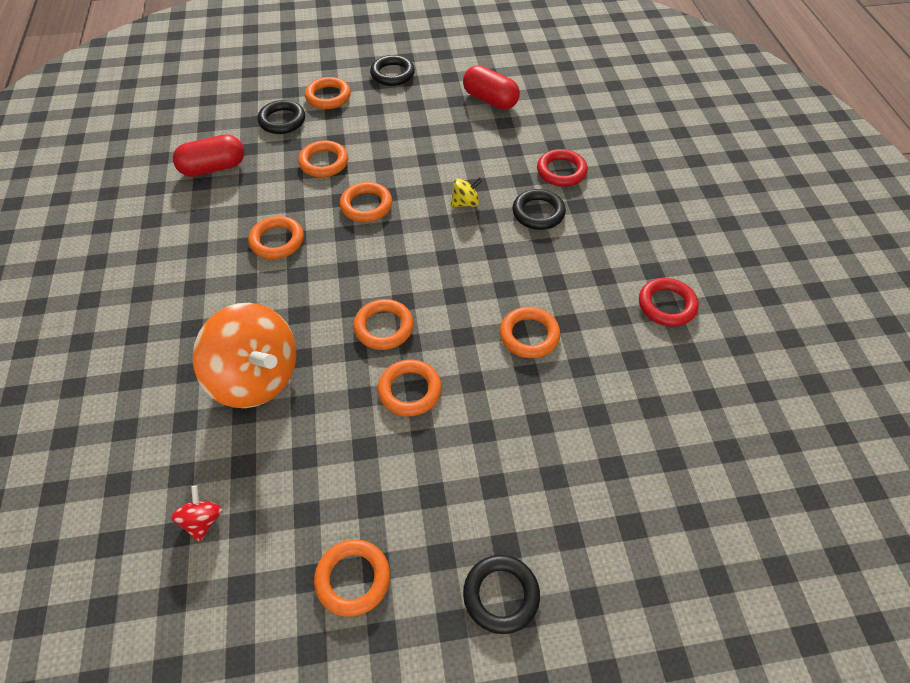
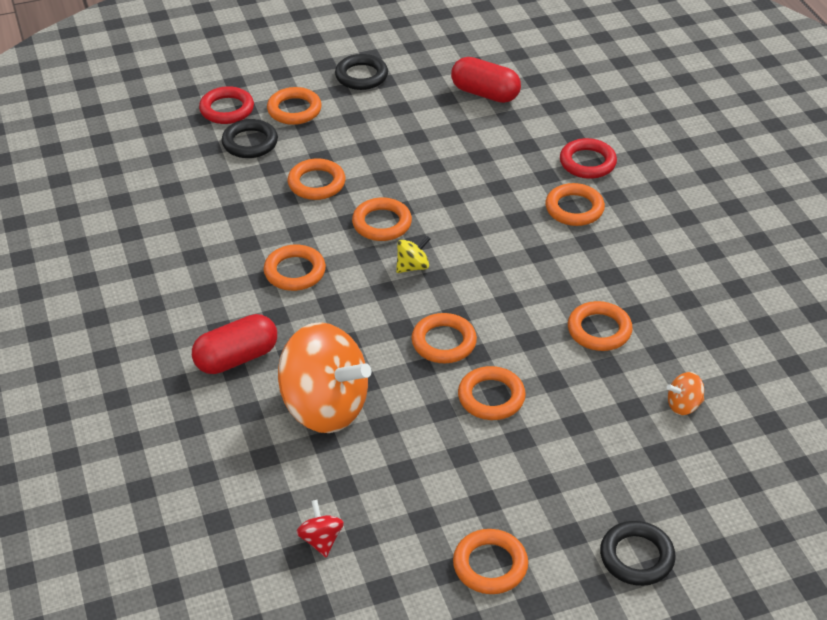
camera: 10 degrees left, 10 degrees down
red capsule [173,134,244,177] -> red capsule moved to [192,314,277,374]
yellow spinning top [451,178,483,207] -> yellow spinning top moved to [396,236,430,273]
black ring [513,189,566,230] -> orange ring [545,183,605,226]
red ring [639,278,699,327] -> red ring moved to [199,86,254,124]
none -> orange spinning top [667,372,704,415]

